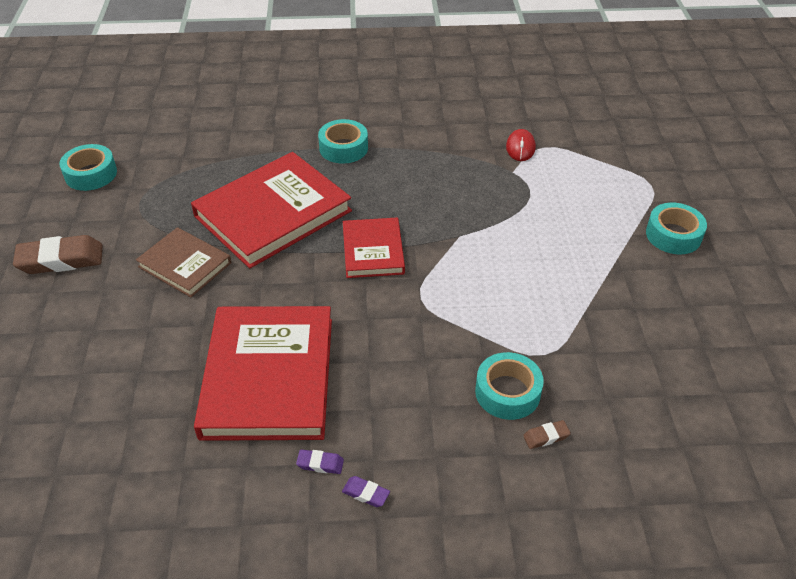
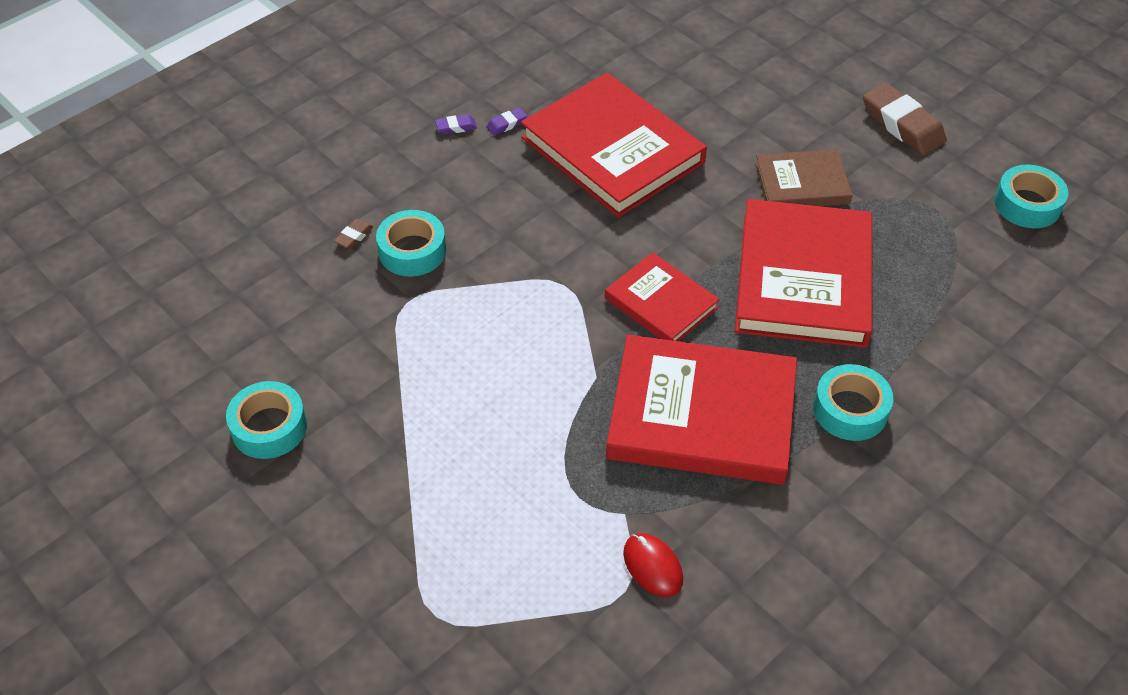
camera: 140 degrees right, 5 degrees up
brown eraser [13,235,103,274] -> brown eraser turned 75 degrees counterclockwise [863,83,947,155]
turquoise tape [646,203,707,254] -> turquoise tape moved to [226,381,307,459]
none -> red book [606,335,797,485]

